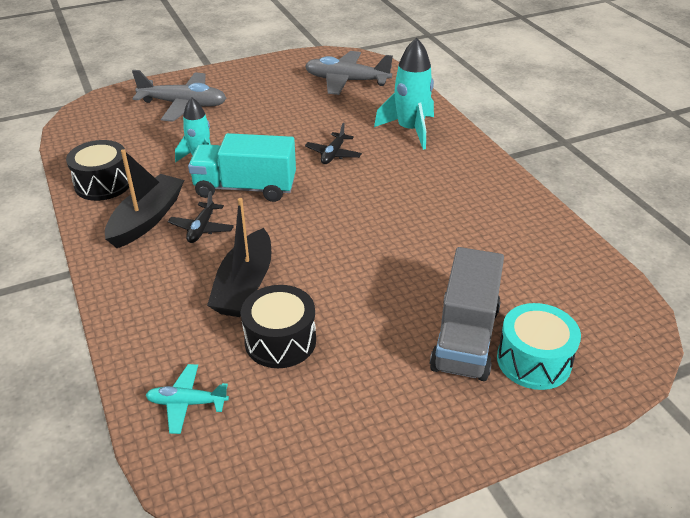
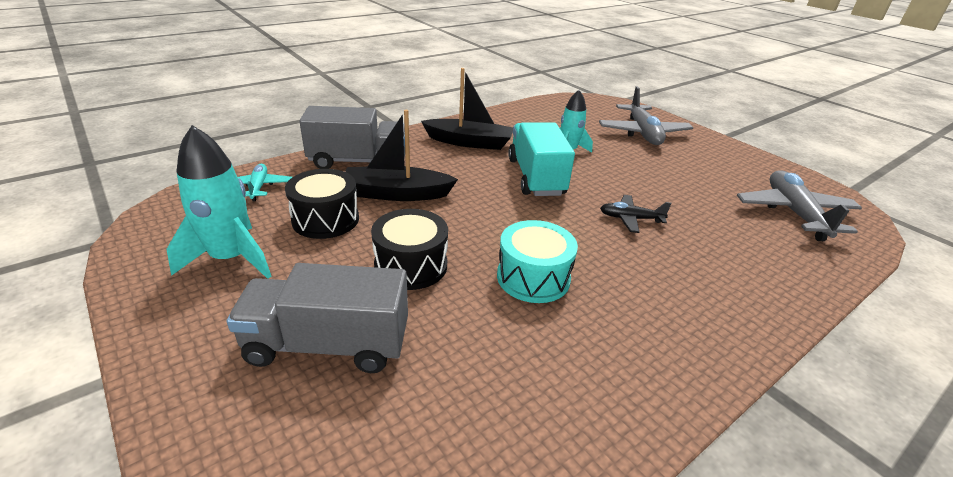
camera: 75 degrees right, 5 degrees down
black drum [66,140,129,201] -> black drum moved to [371,209,448,290]
black plane [168,191,234,243] -> none
turquoise rocket [374,37,434,150] -> turquoise rocket moved to [166,125,271,279]
turquoise drum [497,303,581,390] -> turquoise drum moved to [497,220,578,303]
none -> grey truck [299,106,405,169]

